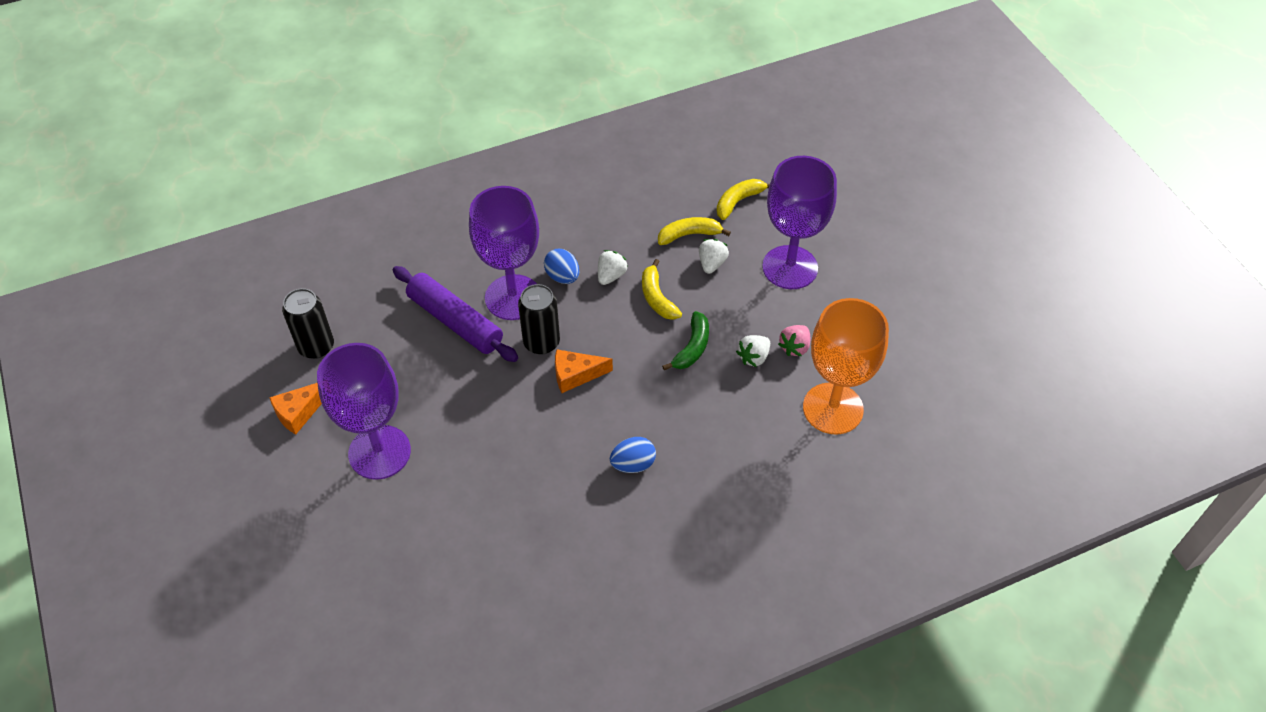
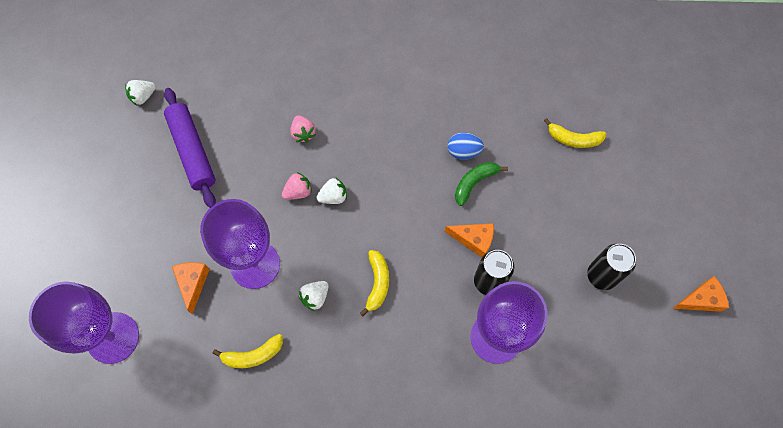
camera: 155 degrees left, 15 degrees up
black can [282,288,334,359] -> black can moved to [587,244,636,290]
purple goblet [317,343,411,480] -> purple goblet moved to [29,281,139,364]
purple rolling pin [393,266,518,362] -> purple rolling pin moved to [164,88,216,208]
blue egg [544,249,580,284] -> none
white strawberry [598,250,628,285] -> white strawberry moved to [125,80,156,105]
yellow banana [658,217,731,245] -> yellow banana moved to [544,118,607,148]
green banana [662,311,709,370] -> green banana moved to [455,162,508,206]
orange goblet [803,298,889,435] -> pink strawberry [290,115,316,143]
none -> orange cheese [172,262,210,314]

